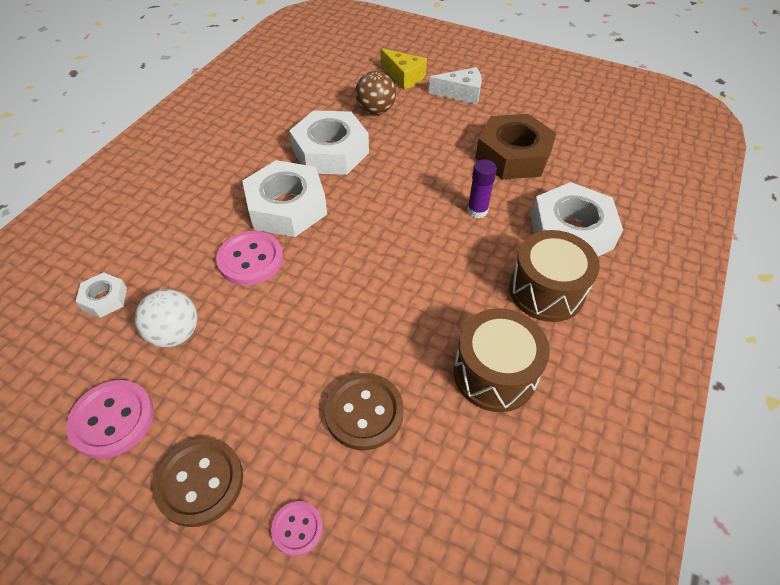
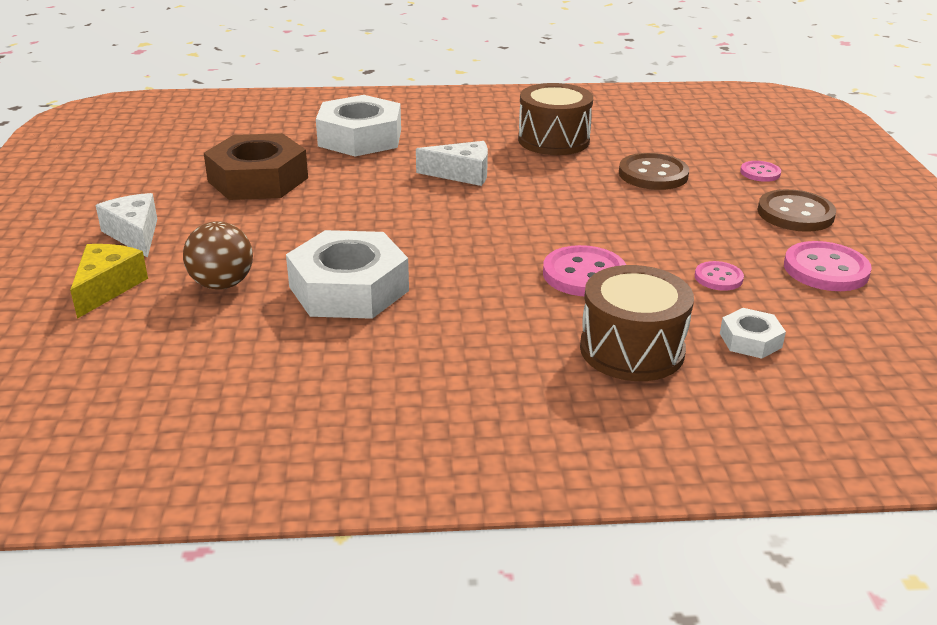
camera: 120 degrees left, 20 degrees down
white ball [135,289,197,348] -> pink button [695,261,744,291]
white nut [242,160,327,237] -> none
purple glue stick [467,159,497,218] -> none
brown drum [509,230,600,322] -> brown drum moved to [580,265,694,381]
none -> white cheese [416,141,488,186]

